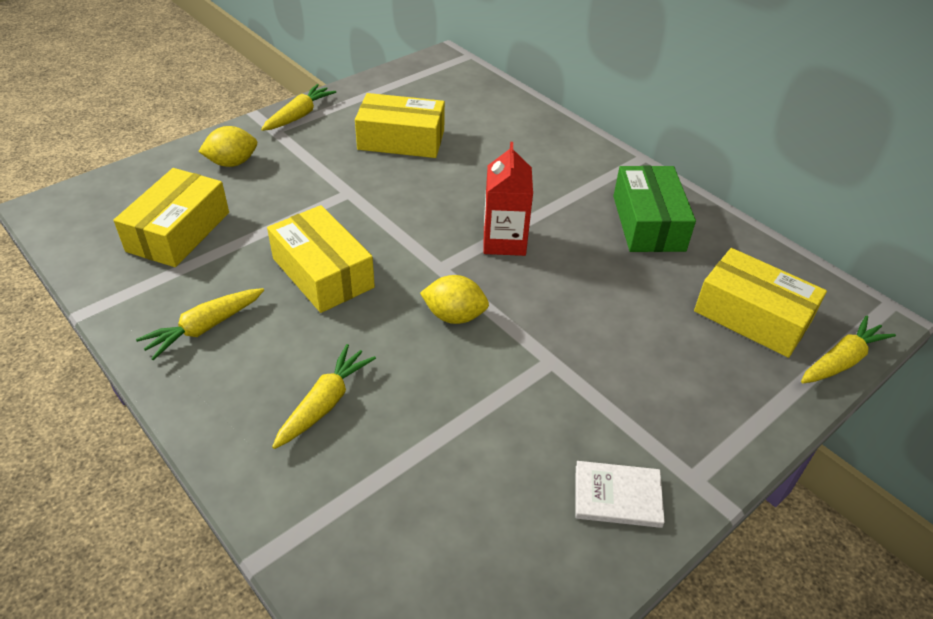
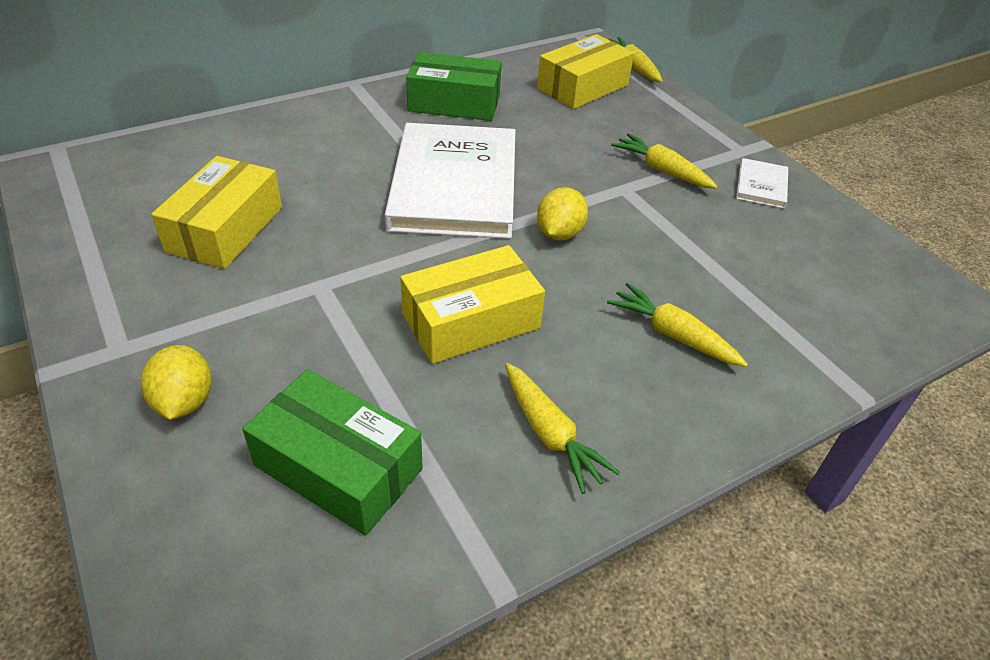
camera: 80 degrees left, 0 degrees up
yellow box [114,168,229,267] -> green box [242,369,423,536]
yellow carrot [261,84,336,131] -> yellow carrot moved to [611,133,718,189]
red carton [483,142,533,256] -> white book [385,123,515,239]

